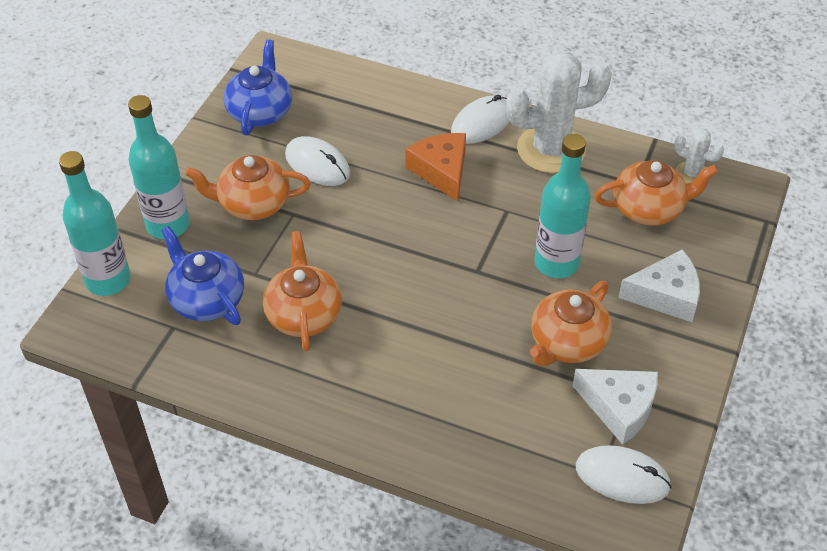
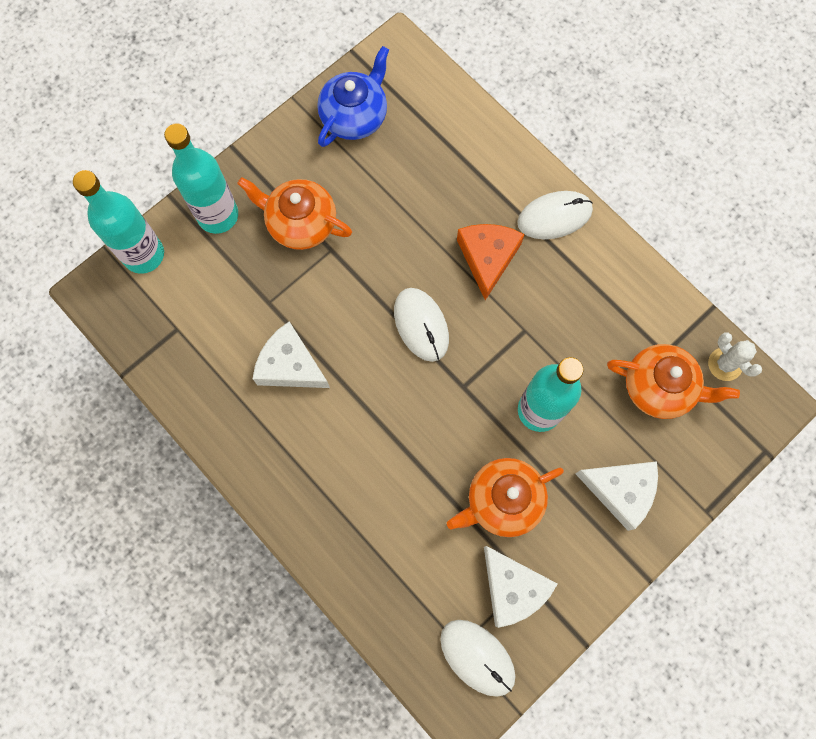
camera: 25 degrees right, 25 degrees up
blue teapot [161,226,244,325] -> none
orange teapot [263,231,342,352] -> white cheese [253,322,330,388]
white mouse [285,136,350,186] -> white mouse moved to [394,288,449,362]
white cactus [506,51,612,173] -> none

